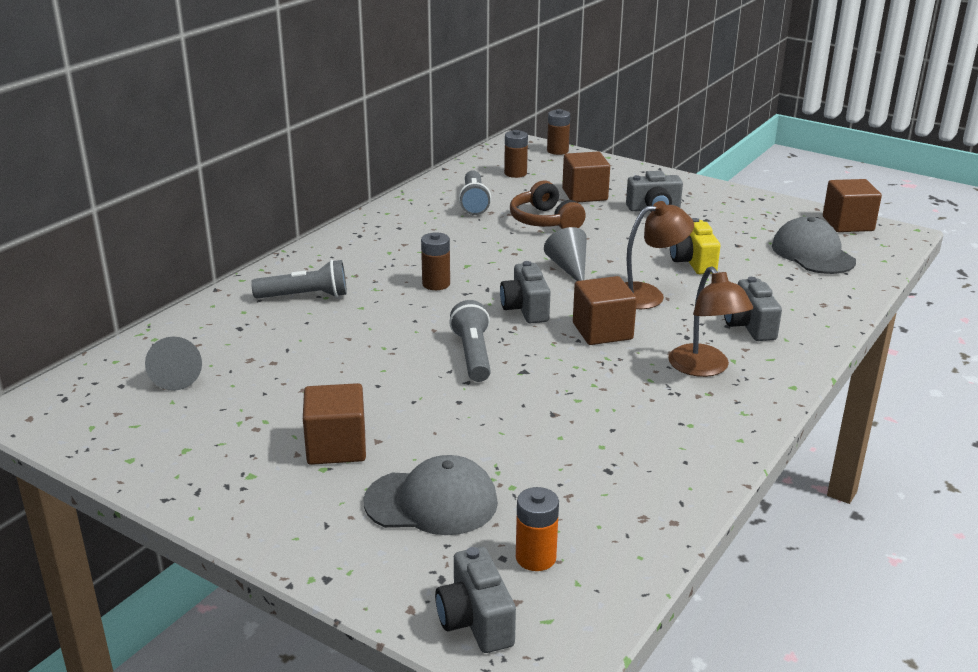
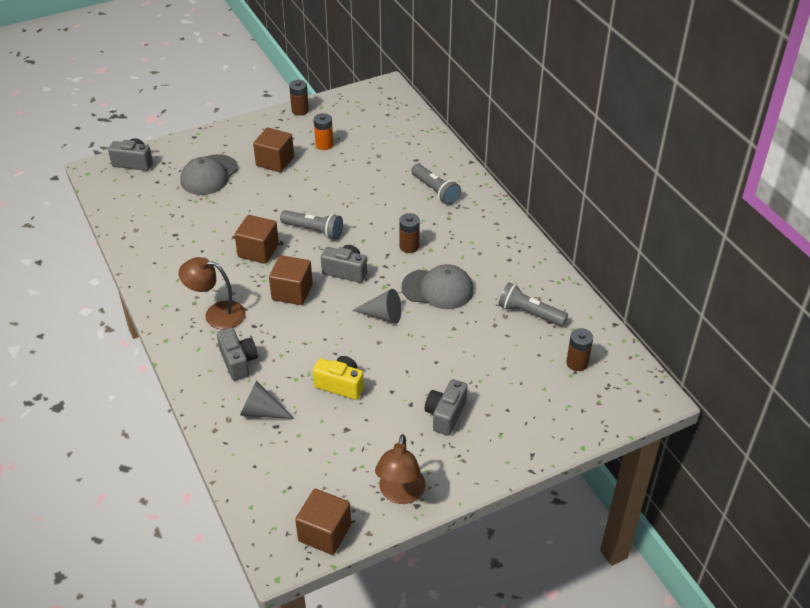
camera: 120 degrees right, 15 degrees up
grey cone [145,336,202,391] -> grey cone moved to [240,380,294,419]
grey flashlight [251,260,347,299] -> grey flashlight turned 60 degrees counterclockwise [411,164,461,205]
brown headphones [510,180,586,229] -> none
orange battery [516,487,559,571] -> orange battery moved to [314,113,333,150]
brown battery [547,109,570,155] -> brown battery moved to [289,80,309,116]
brown cube [562,152,610,202] -> brown cube moved to [235,215,279,264]
brown lamp [625,201,694,309] -> brown lamp moved to [375,434,425,504]
grey camera [724,277,782,341] -> grey camera turned 45 degrees clockwise [217,328,258,381]
grey cap [772,217,856,274] -> grey cap moved to [402,264,473,309]

